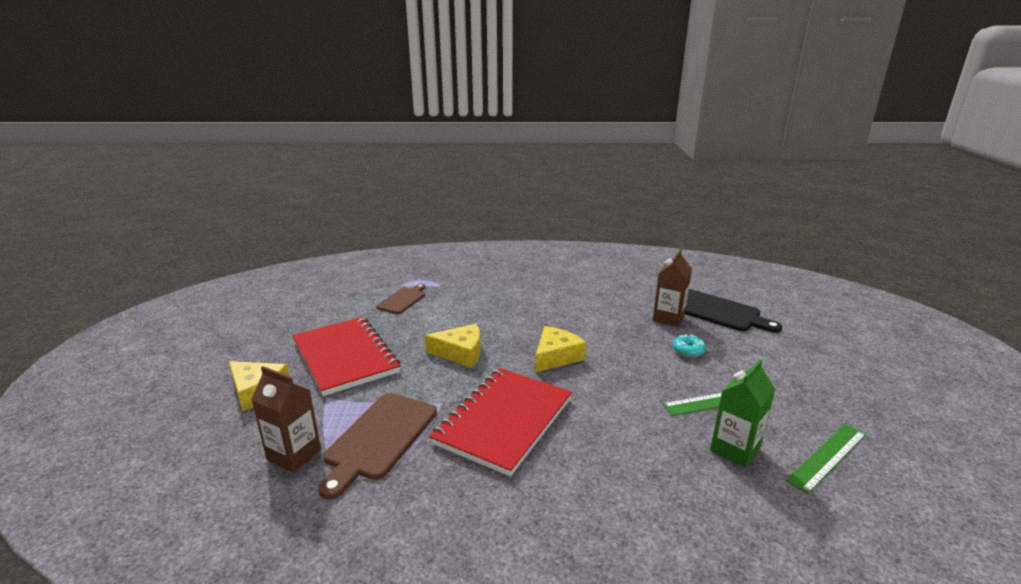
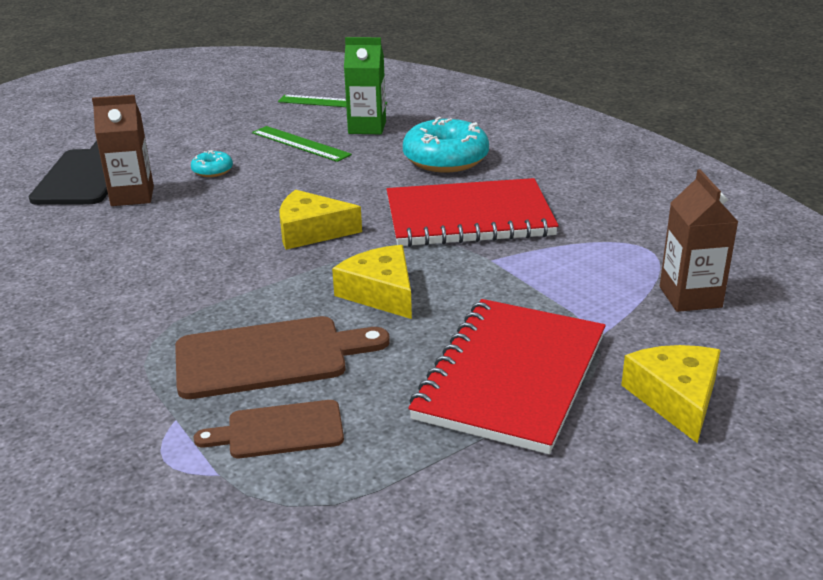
camera: 125 degrees left, 5 degrees up
brown cutting board [318,393,437,500] -> brown cutting board moved to [175,316,390,399]
none -> turquoise donut [403,117,489,172]

